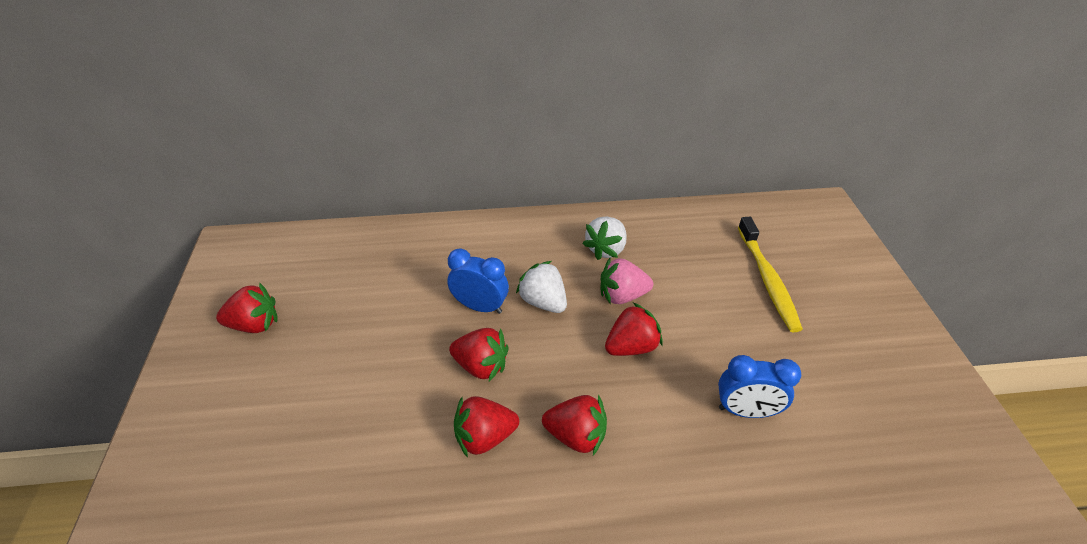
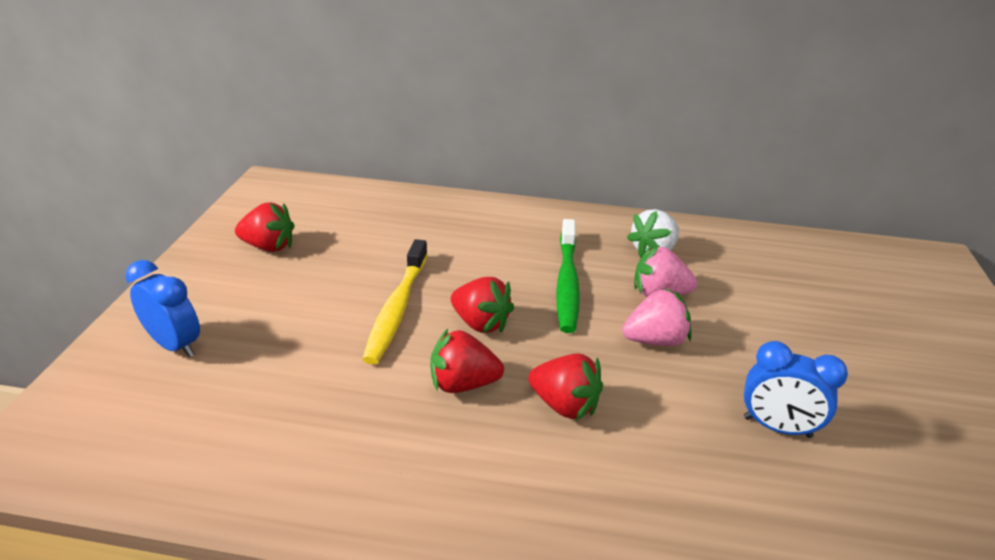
camera: 15 degrees right, 10 degrees down
blue clock [447,248,509,314] -> blue clock moved to [125,260,200,357]
white strawberry [516,261,567,313] -> green toothbrush [556,219,580,333]
red strawberry [605,302,663,356] -> pink strawberry [622,288,692,346]
yellow toothbrush [738,217,803,332] -> yellow toothbrush moved to [362,239,428,365]

